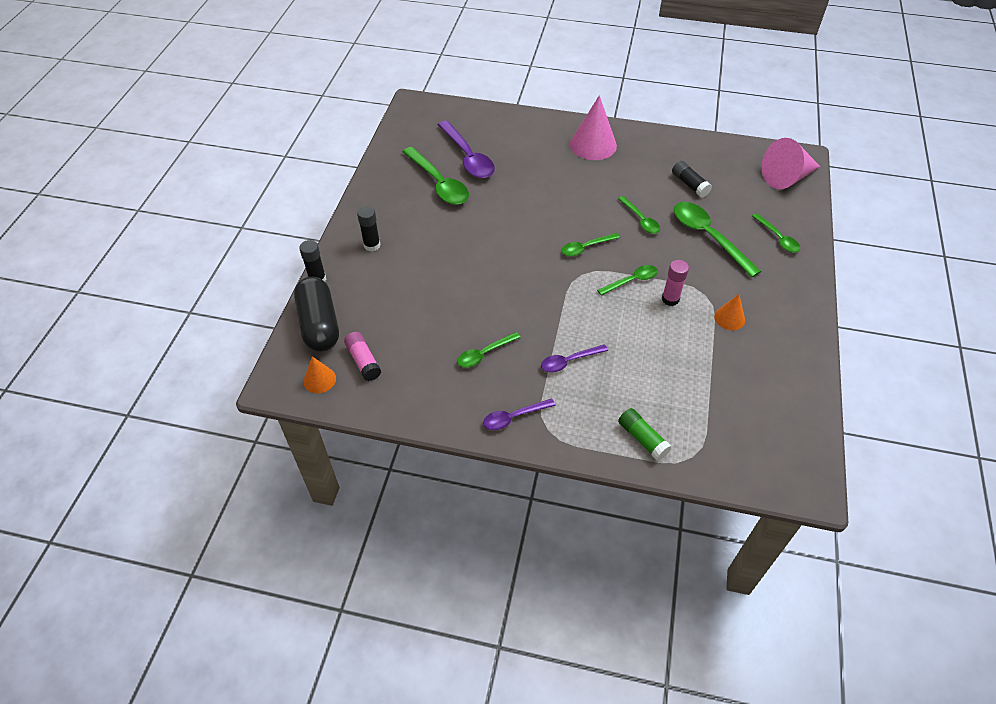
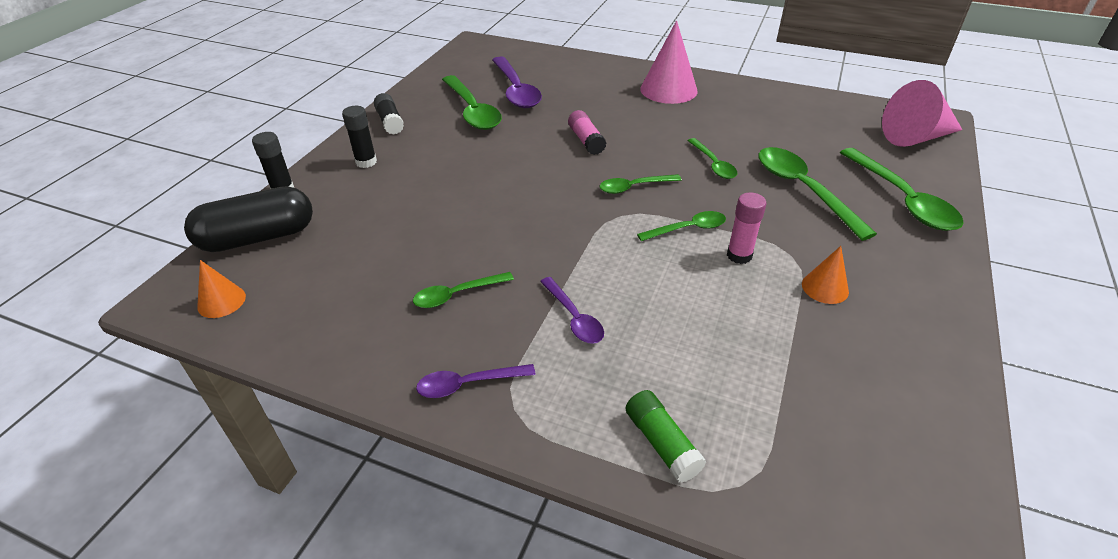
camera: 10 degrees right, 10 degrees down
black capsule [294,277,339,352] -> black capsule turned 75 degrees clockwise [184,186,313,252]
pink glue stick [344,332,381,381] -> pink glue stick moved to [568,110,606,155]
purple spoon [541,344,608,372] -> purple spoon turned 105 degrees counterclockwise [540,277,604,344]
black glue stick [672,161,712,198] -> black glue stick moved to [374,93,404,135]
green spoon [752,213,800,253] -> green spoon [840,148,964,231], size x1.77

